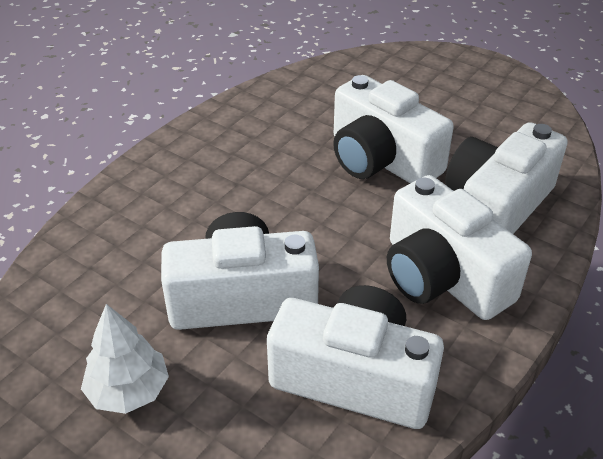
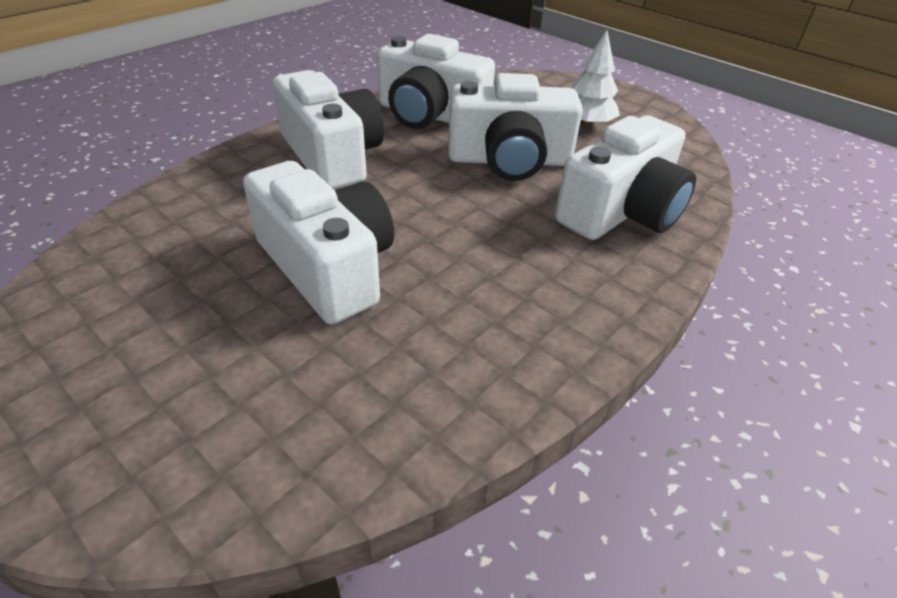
camera: 175 degrees left, 0 degrees up
white camera [445,122,567,234] -> white camera moved to [555,115,696,240]

